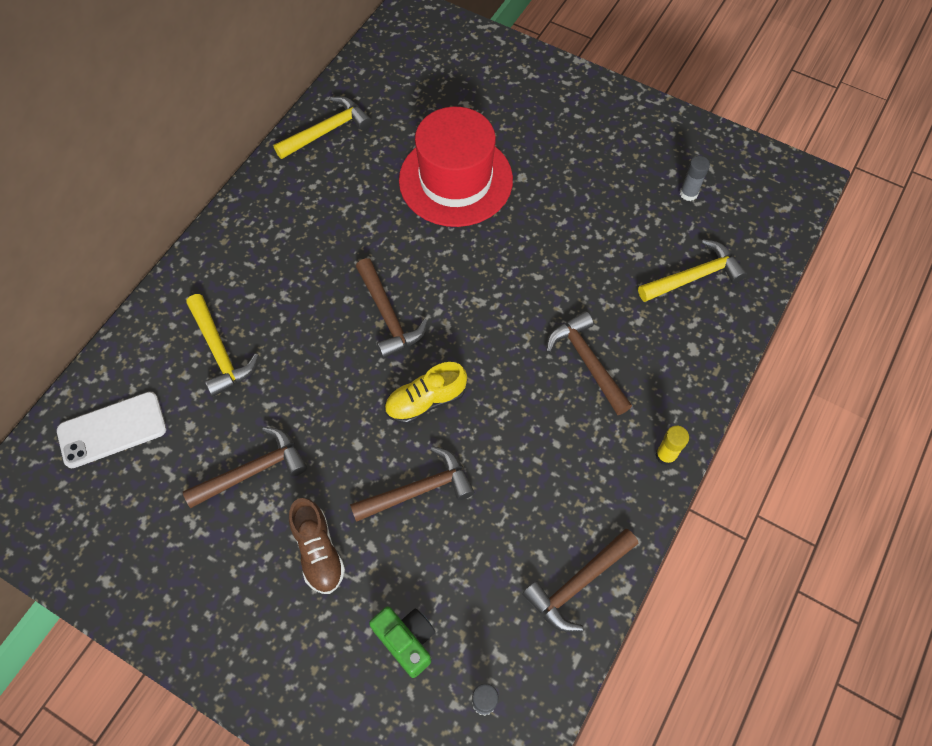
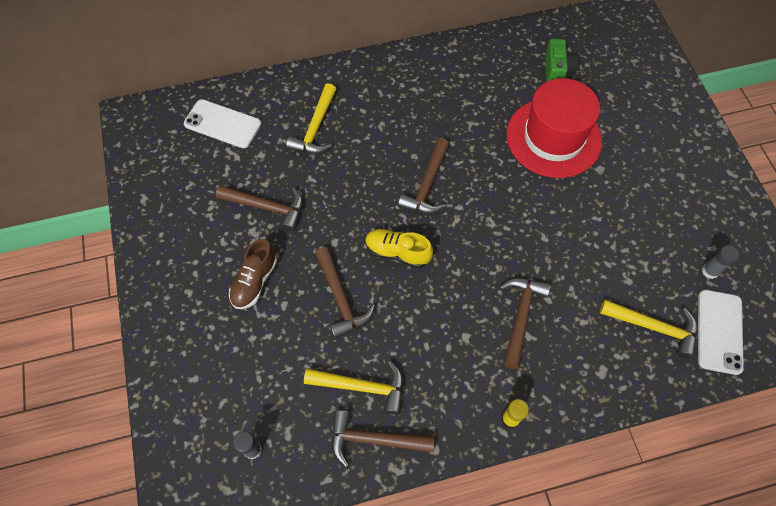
camera: 45 degrees right, 0 degrees up
yellow hammer [274,96,372,159] -> yellow hammer moved to [304,361,403,415]
brown hammer [350,446,474,522] -> brown hammer turned 45 degrees clockwise [315,247,375,339]
green camera [369,607,435,678] -> green camera moved to [545,39,579,82]
none -> white phone [698,290,744,375]

